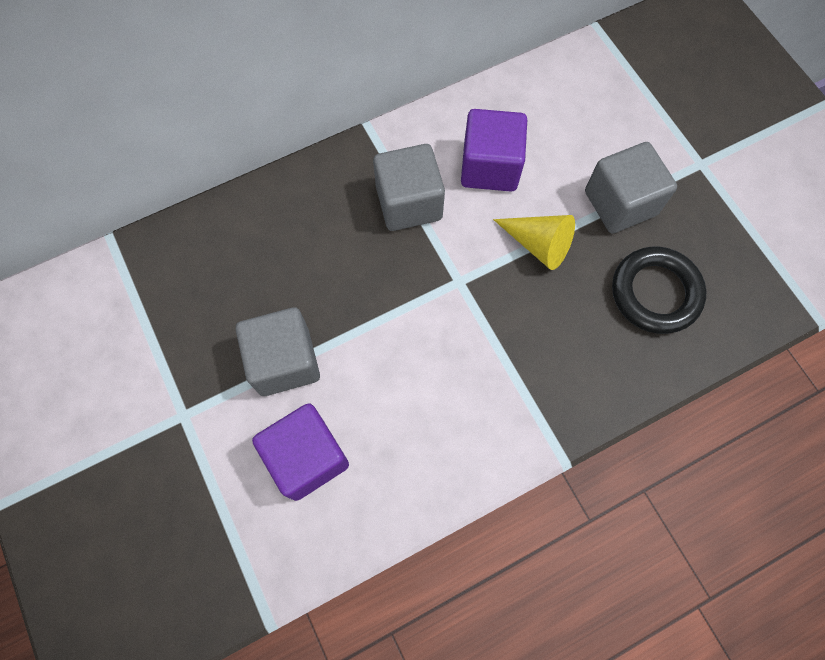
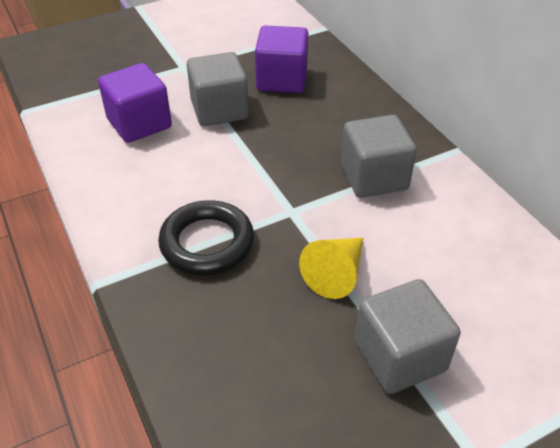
camera: 90 degrees right, 25 degrees down
purple cube [461,109,527,192] -> purple cube moved to [255,25,308,93]
black ring [612,247,707,334] -> black ring moved to [158,200,254,275]

